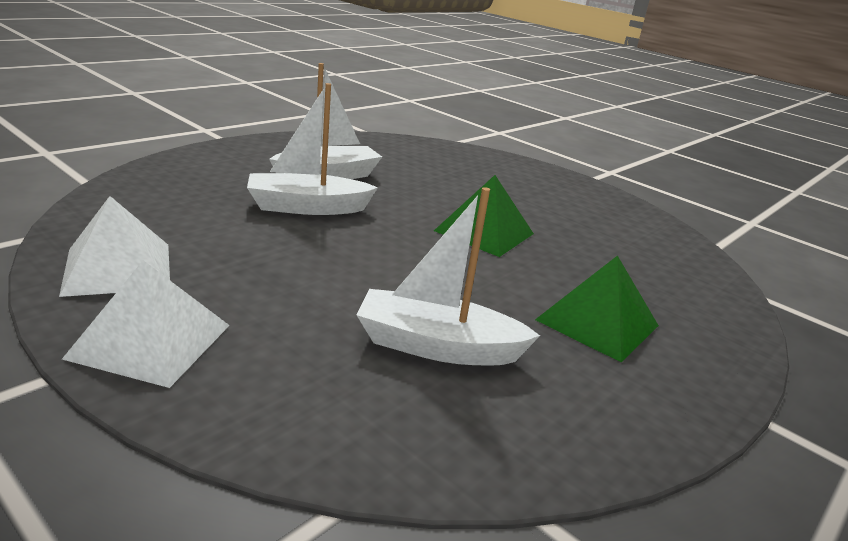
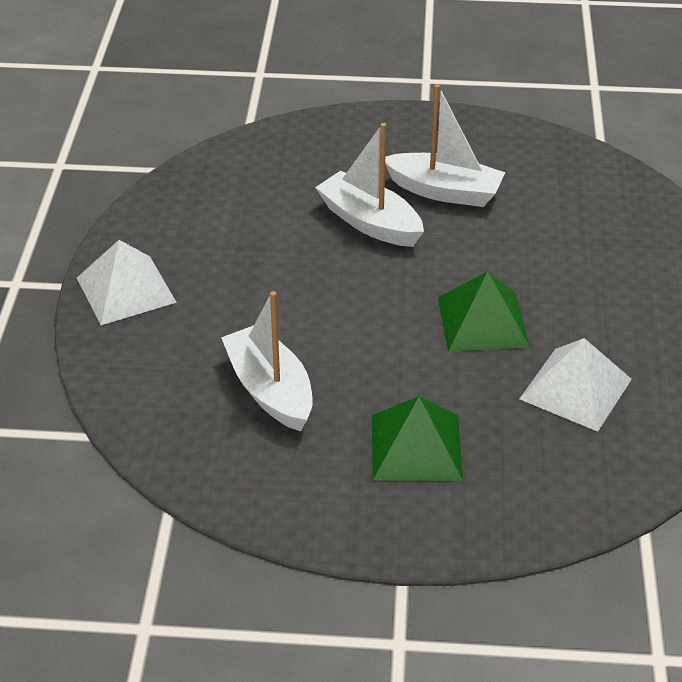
camera: 55 degrees right, 15 degrees up
white pyramid [59,196,170,297] -> white pyramid moved to [519,338,632,432]

